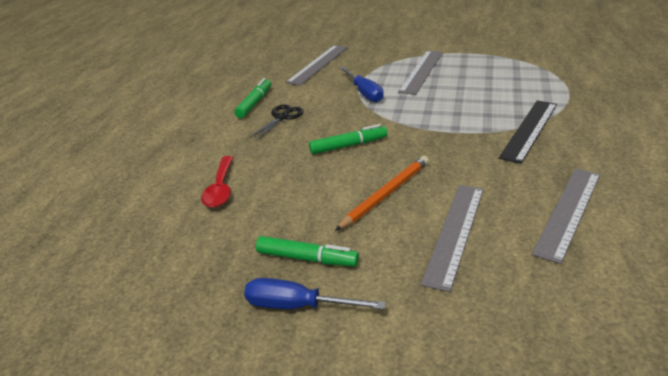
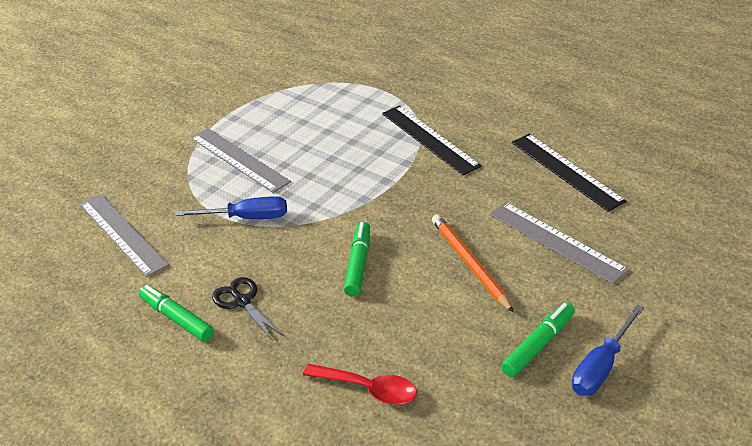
camera: 65 degrees left, 5 degrees up
grey ruler [532,168,600,264] -> black ruler [512,134,627,212]

